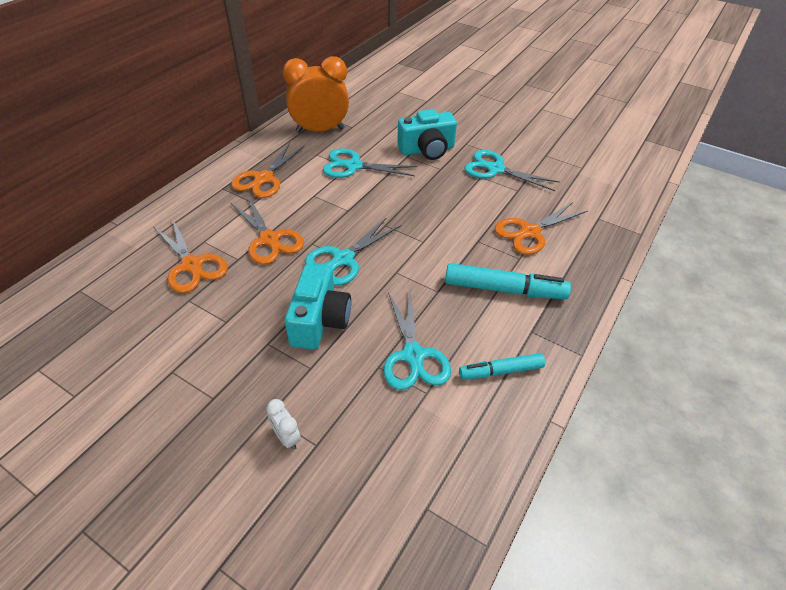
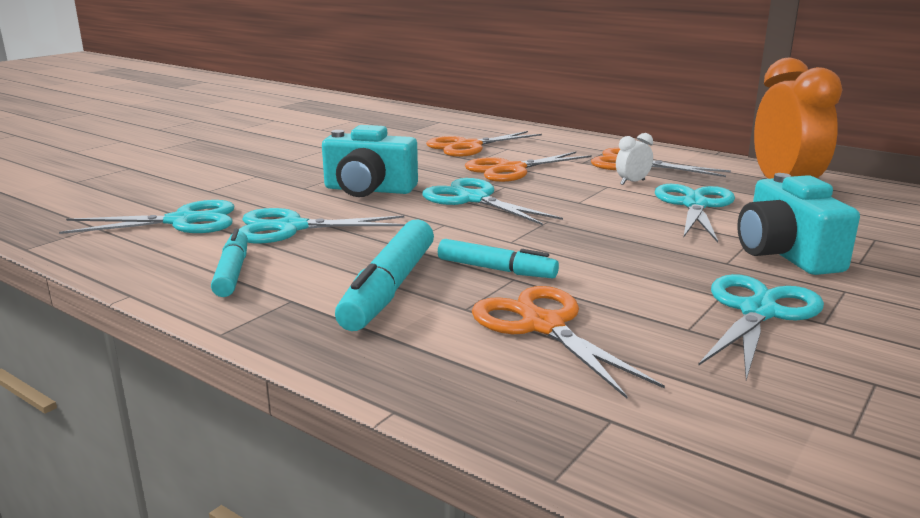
camera: 95 degrees right, 25 degrees down
white clock [266,399,301,450] -> white clock moved to [616,133,653,185]
none -> turquoise scissors [59,200,234,234]
none -> turquoise marker [438,239,559,278]

